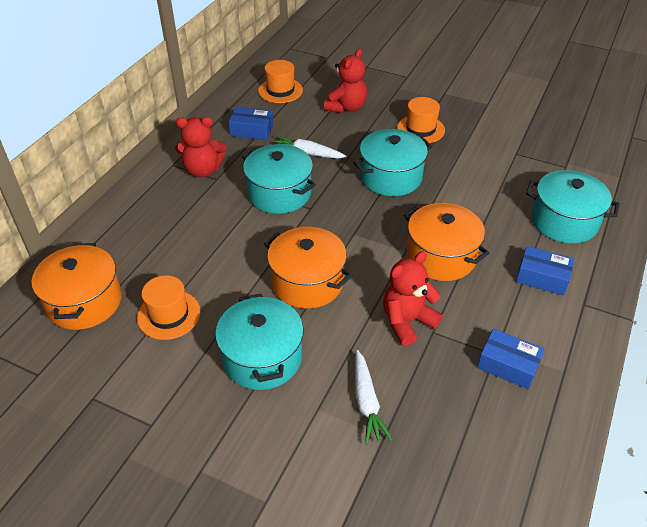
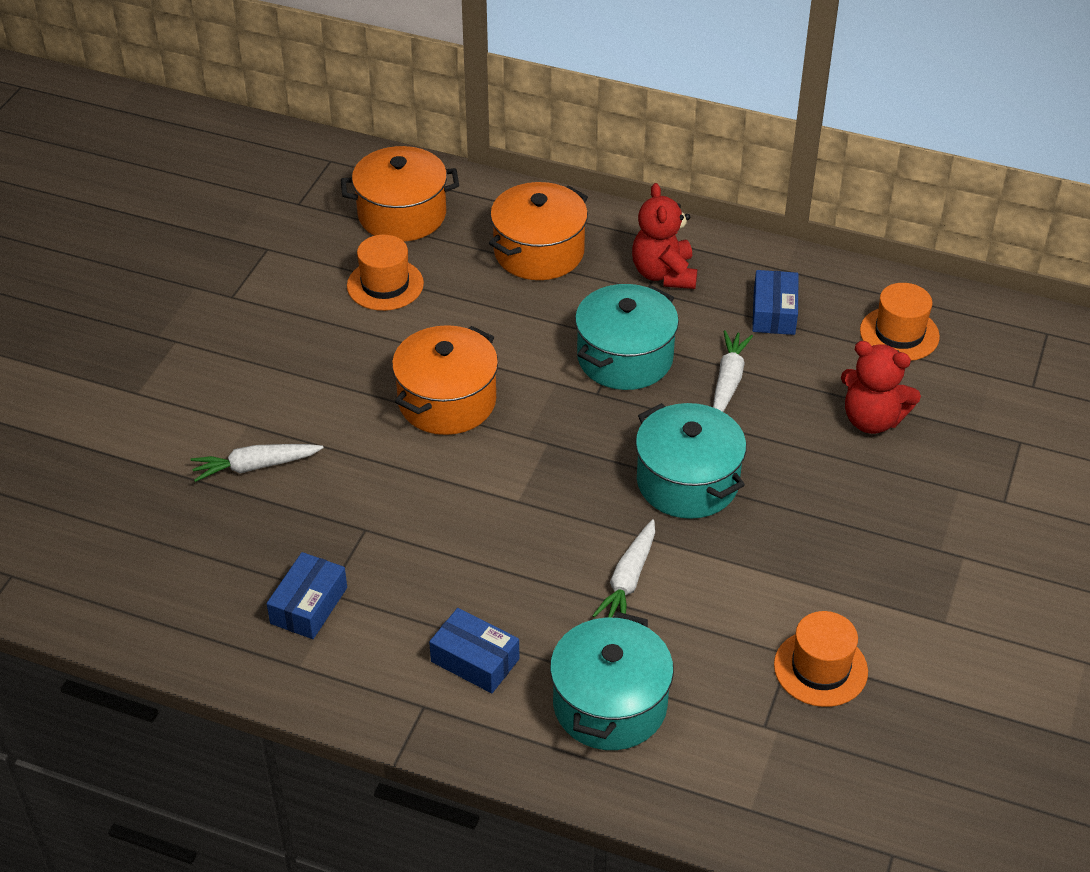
camera: 85 degrees right, 0 degrees up
turquoise pot [215,294,304,390] -> none
red teddy bear [383,251,443,346] -> none
orange hat [397,97,445,143] -> orange hat moved to [774,611,868,707]
orange pot [404,203,489,281] -> orange pot moved to [489,182,588,280]
blue box [516,246,575,296] -> blue box turned 75 degrees counterclockwise [429,608,519,693]
none -> white carrot [592,519,655,618]

